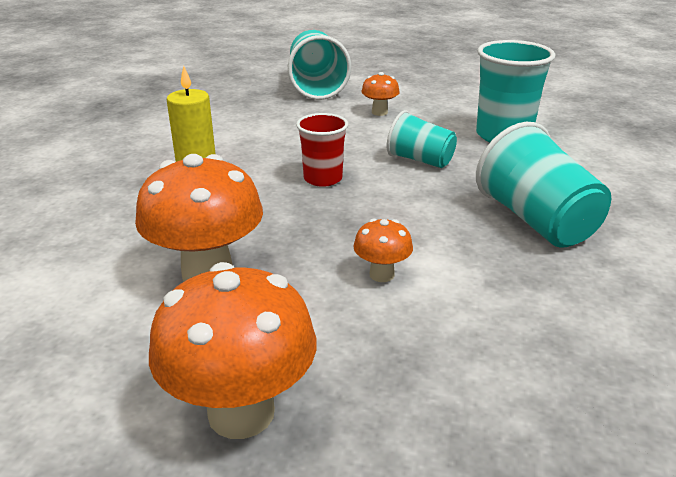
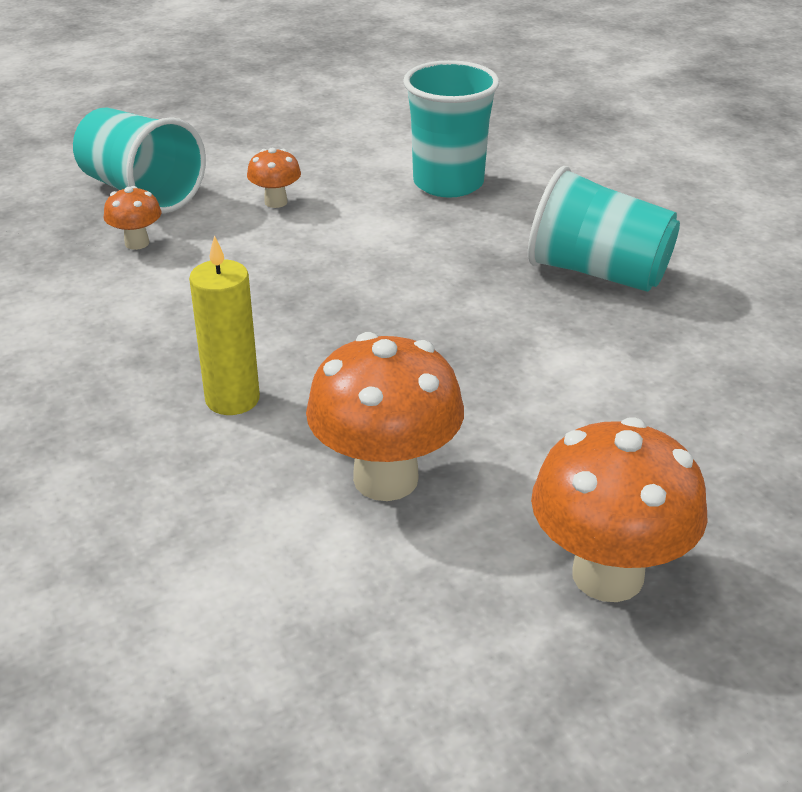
camera: 40 degrees left, 5 degrees up
red cup [296,113,348,187] -> none
orange mushroom [353,218,413,282] -> orange mushroom moved to [104,186,161,250]
turquoise cup [387,110,457,168] -> none

